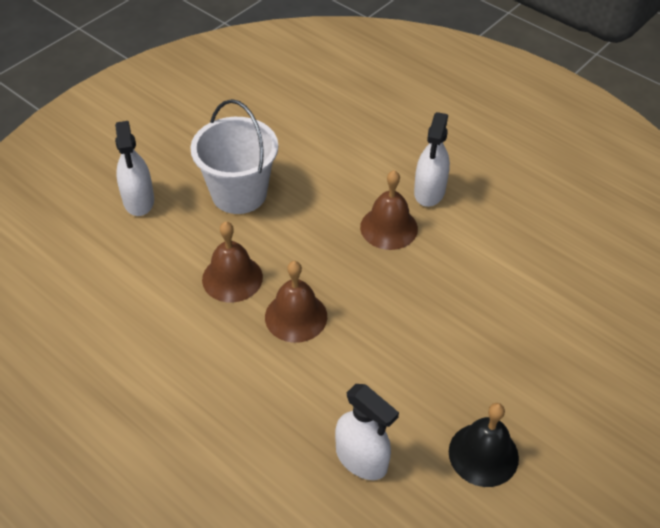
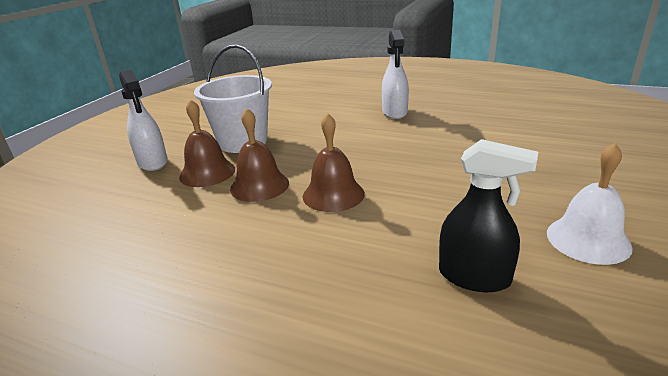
camera: 15 degrees left, 20 degrees down
white spray bottle [335,384,399,480] -> black spray bottle [439,139,538,292]
brown bell [360,170,418,250] -> brown bell moved to [179,99,235,187]
black bell [449,403,519,487] -> white bell [547,143,633,265]

